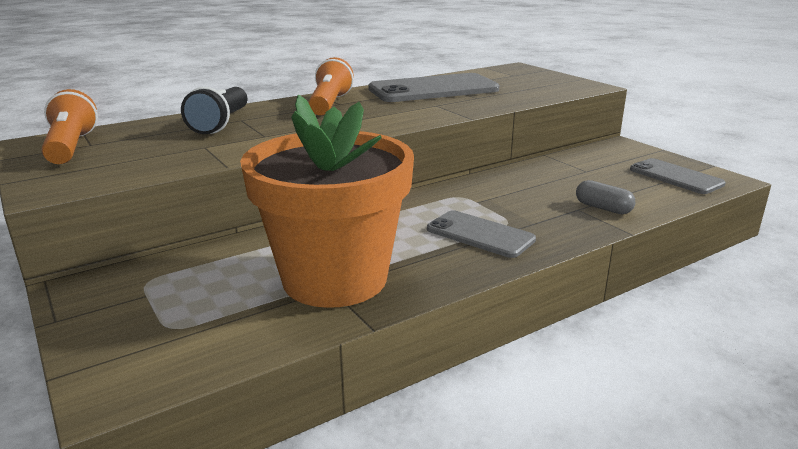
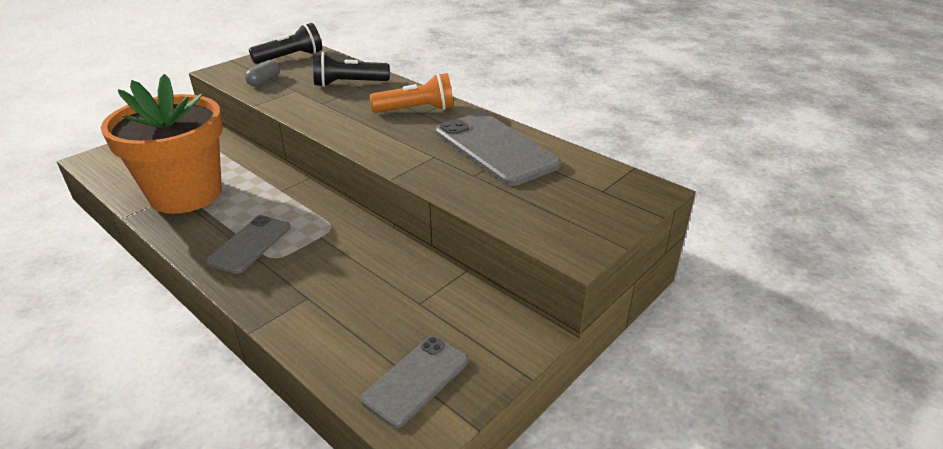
camera: 75 degrees right, 10 degrees up
orange flashlight [41,89,98,164] -> black flashlight [249,23,322,64]
grey capsule [576,180,635,214] -> grey capsule moved to [245,60,280,86]

